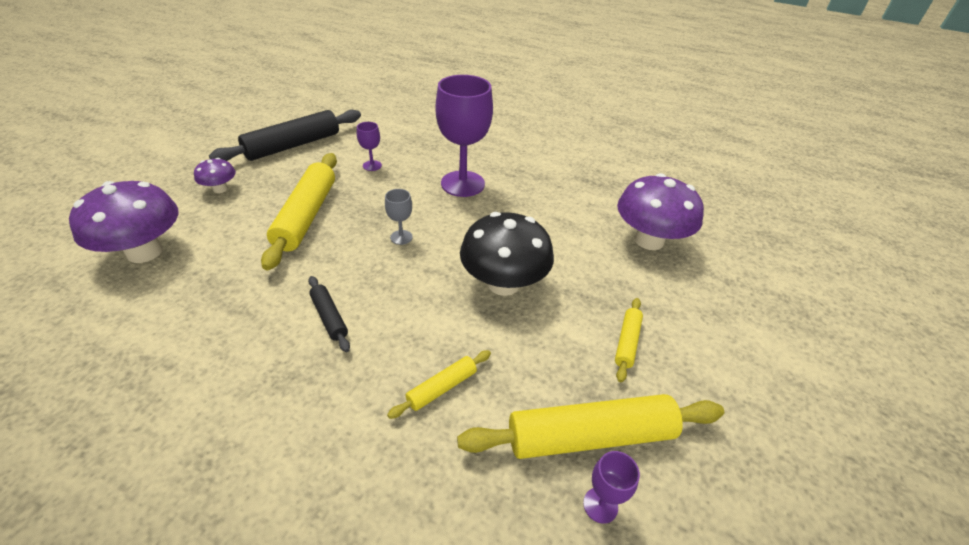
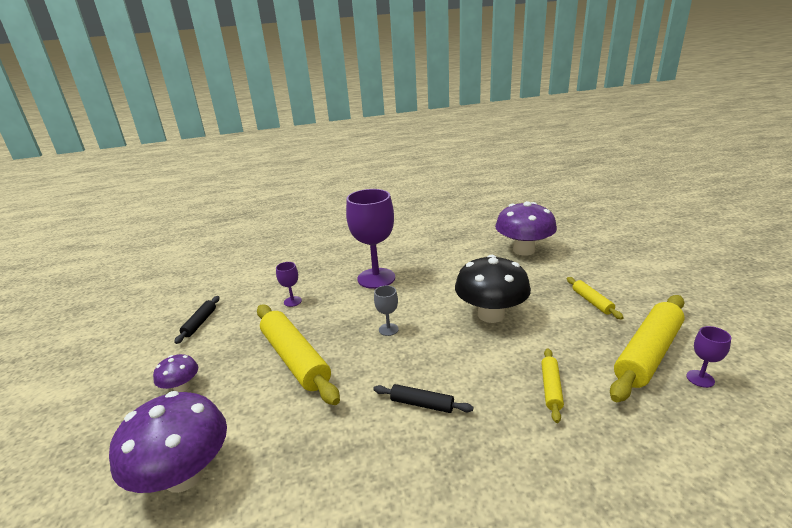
camera: 35 degrees left, 15 degrees down
black rolling pin [209,110,361,161] -> black rolling pin [174,296,219,344], size x0.49

